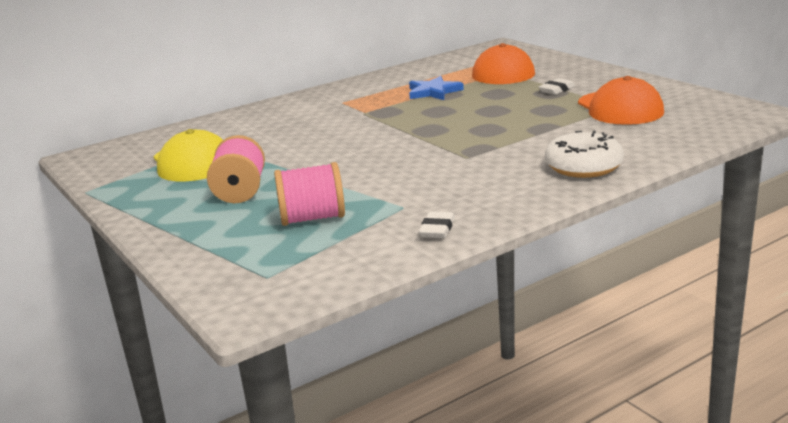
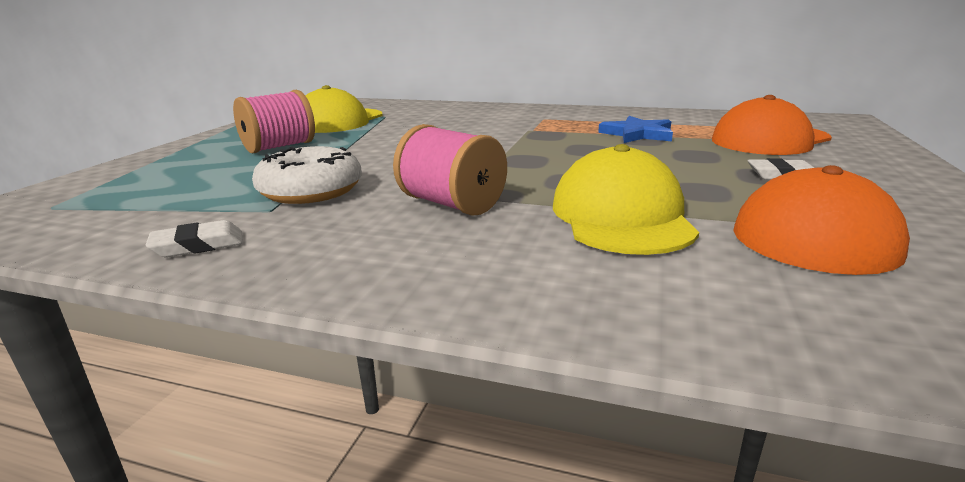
camera: 50 degrees right, 0 degrees up
pink spool [274,162,345,226] -> pink spool moved to [393,124,507,216]
white donut [545,130,624,178] -> white donut moved to [252,146,362,204]
none -> yellow cap [553,144,699,255]

